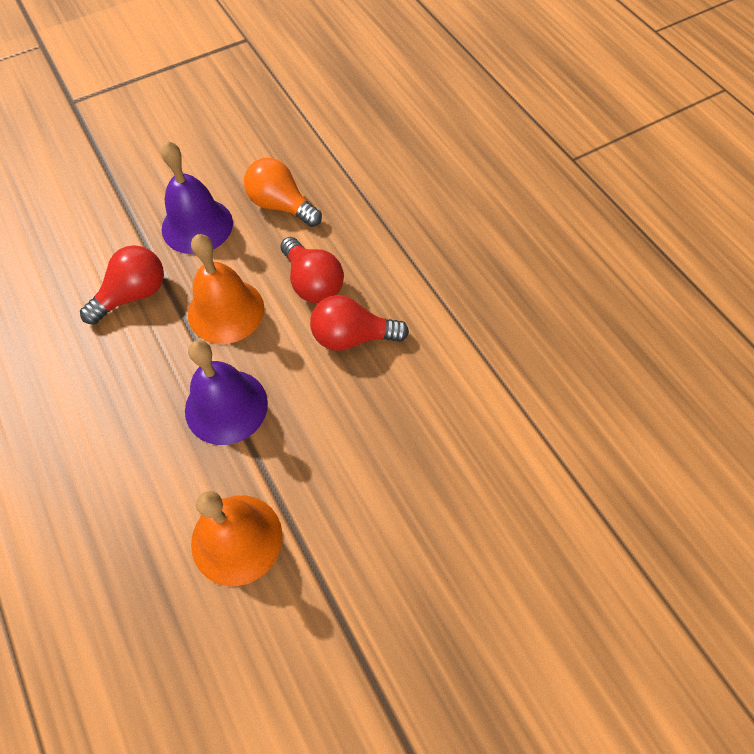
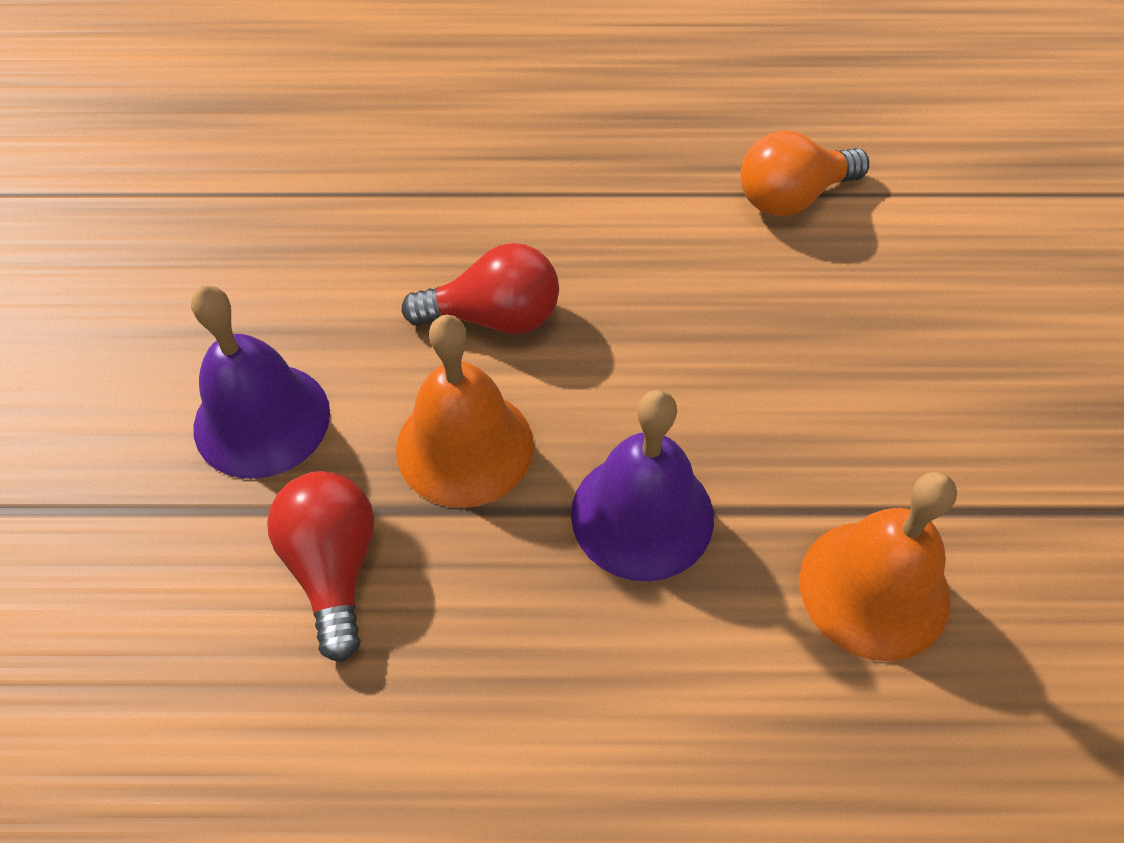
camera: 60 degrees left, 5 degrees down
orange light bulb [244,158,322,227] -> orange light bulb moved to [741,130,869,216]
red light bulb [310,295,409,351] -> none

